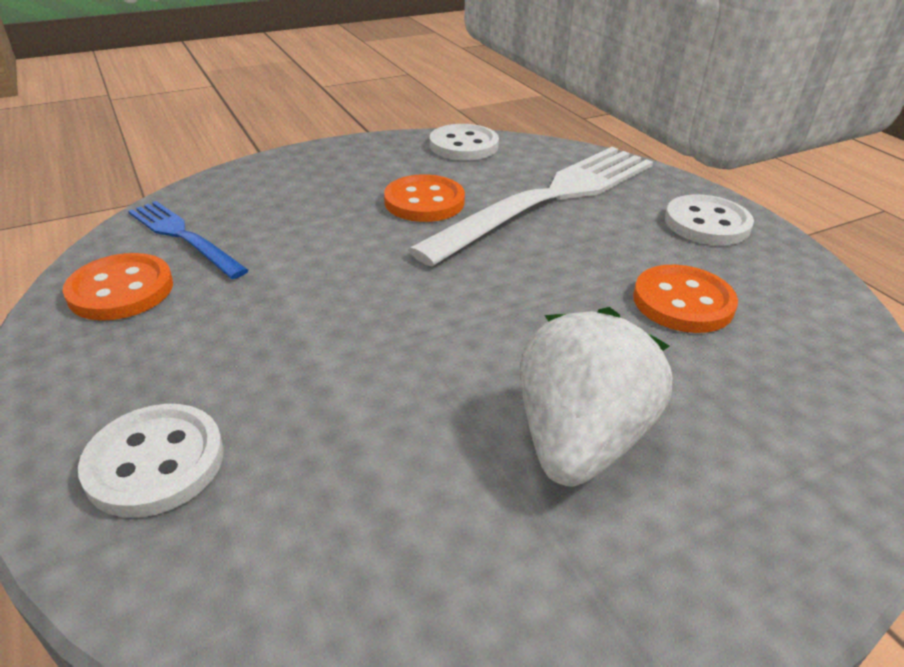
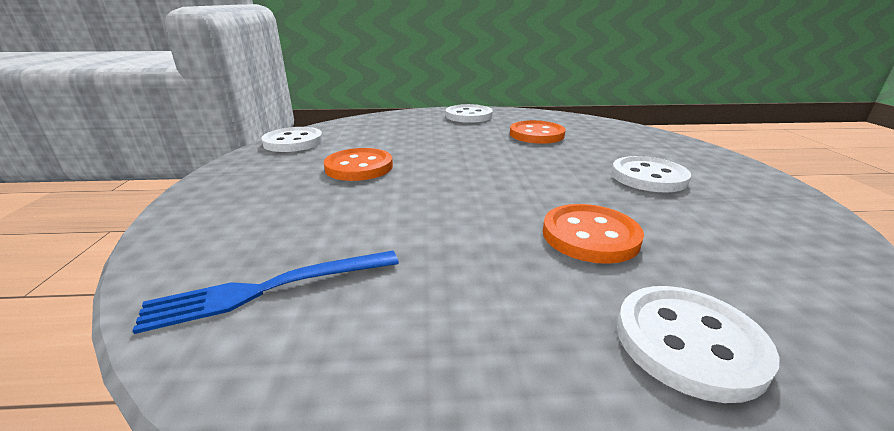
camera: 65 degrees left, 10 degrees down
orange button [63,253,173,321] -> orange button moved to [543,204,644,264]
white fork [408,147,653,267] -> none
white strawberry [520,307,672,487] -> white button [611,156,691,192]

